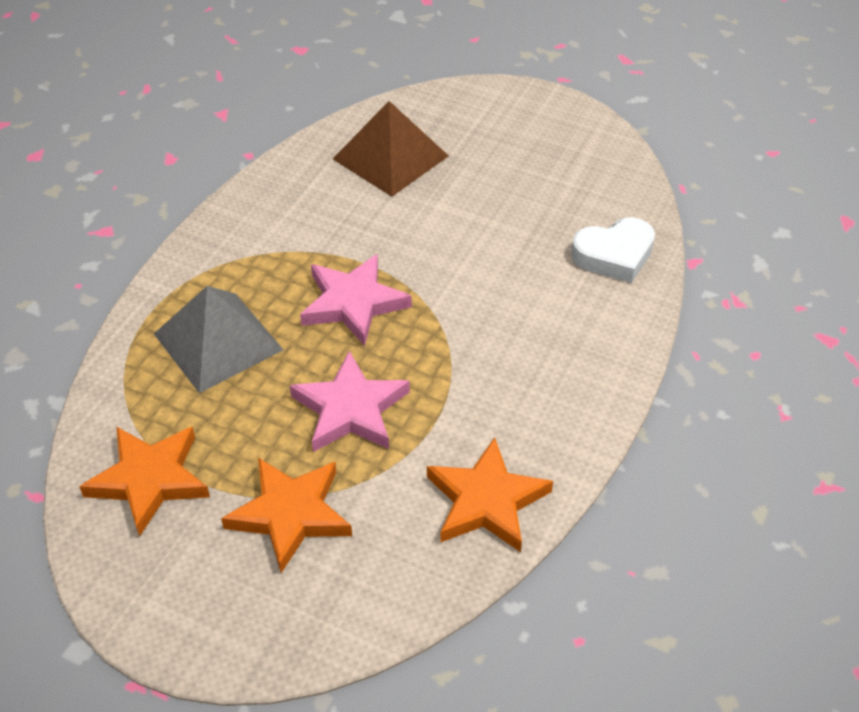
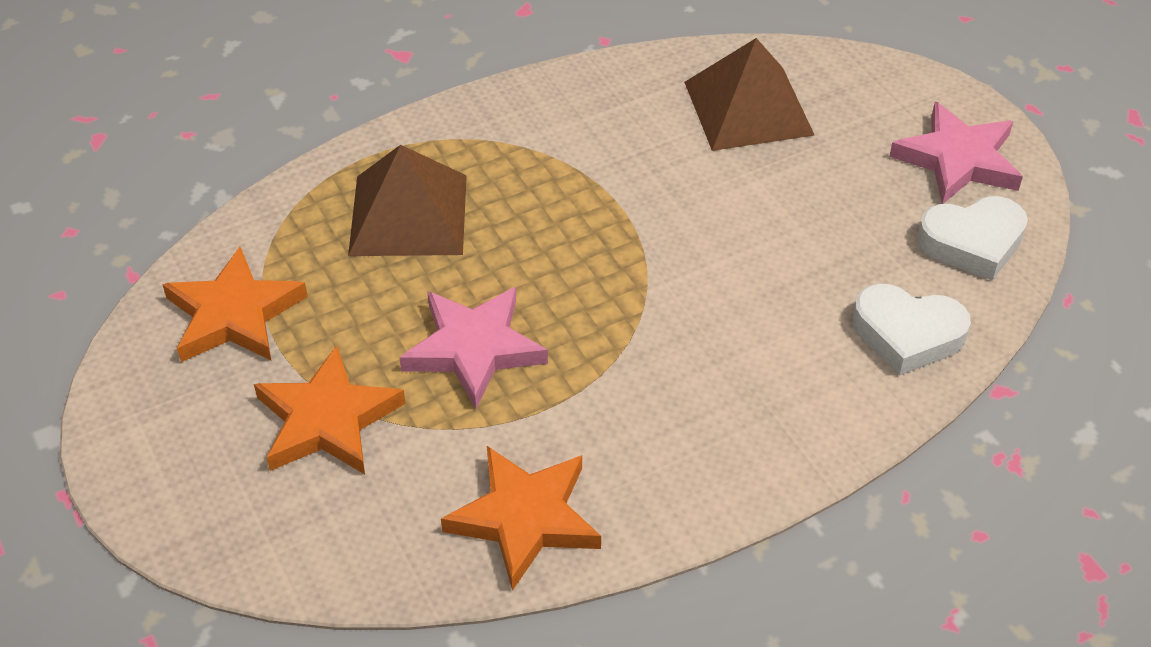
camera: 35 degrees right, 0 degrees up
grey pyramid [154,286,283,393] -> brown pyramid [348,145,467,256]
pink star [300,254,412,346] -> pink star moved to [889,101,1023,204]
none -> white heart [917,196,1028,280]

